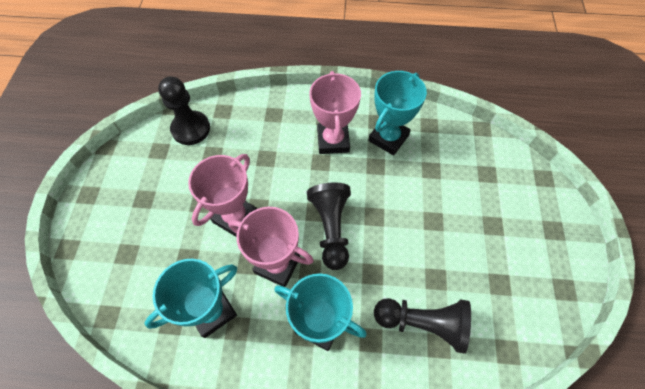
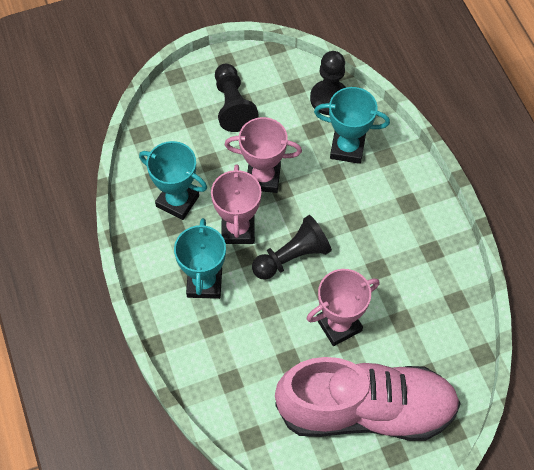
camera: 65 degrees right, 0 degrees up
pink trophy [309,71,361,154] -> pink trophy moved to [307,269,380,346]
turquoise trophy [368,71,427,155] -> turquoise trophy moved to [314,87,390,164]
black pawn [374,298,471,354] -> black pawn moved to [215,63,259,132]
none -> pink shoe [275,357,461,441]

